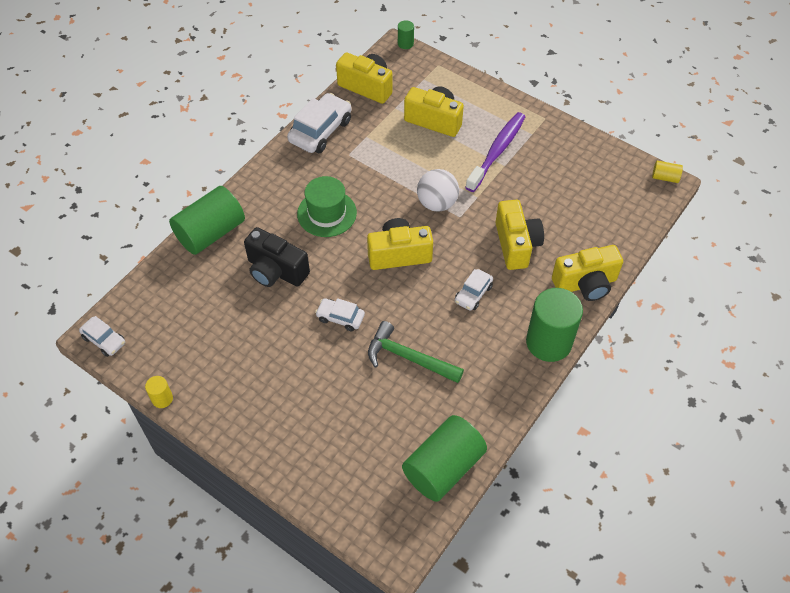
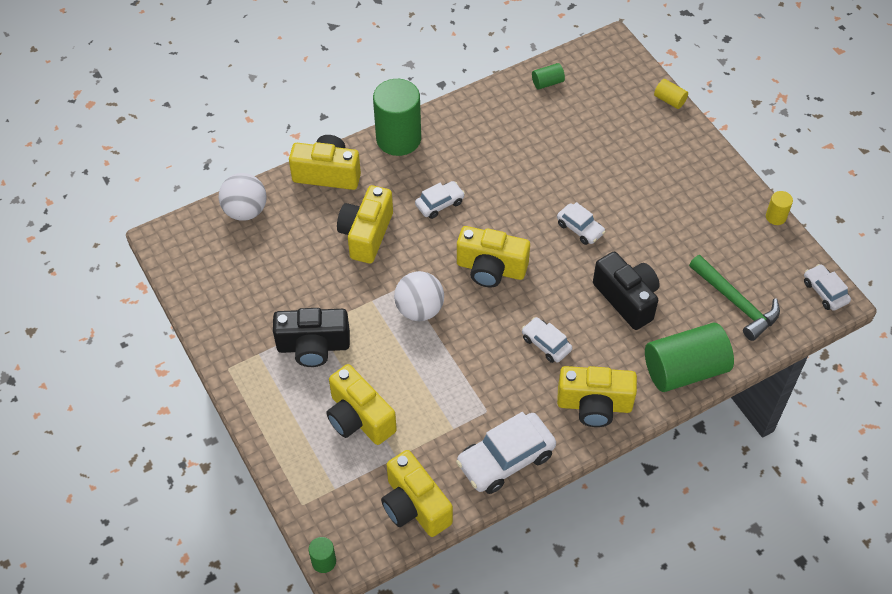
camera: 155 degrees left, 0 degrees up
green hat [297,176,357,237] -> white car [522,317,572,363]
green hammer [368,321,464,383] -> green hammer moved to [689,255,780,341]
green cylinder [402,415,487,502] -> green cylinder [532,63,565,90], size x0.44
purple toothbrush [465,112,525,192] -> black camera [273,308,350,367]
yellow cylinder [652,161,683,183] -> yellow cylinder moved to [654,79,688,109]
none -> white ball [219,173,266,221]
none -> yellow camera [557,366,637,427]

